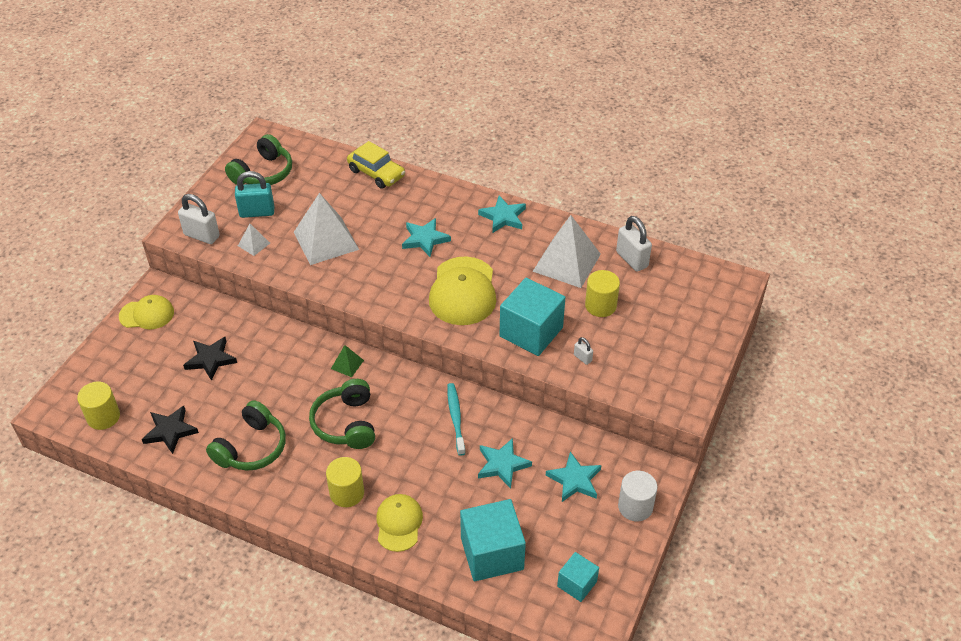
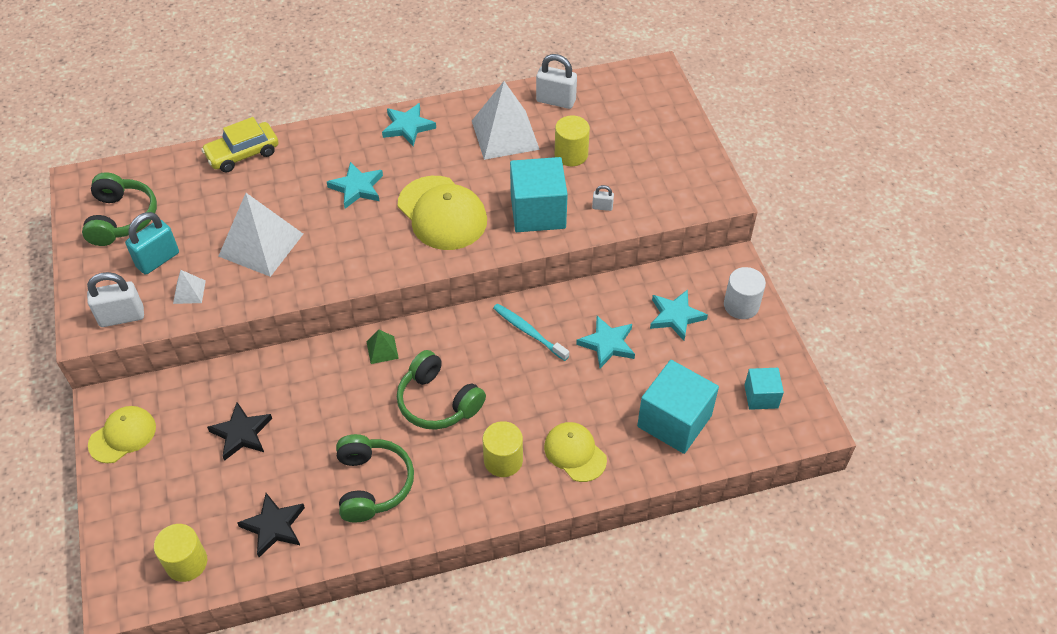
camera: 40 degrees left, 5 degrees up
yellow car [347,141,405,189] -> yellow car turned 150 degrees clockwise [201,117,279,172]

